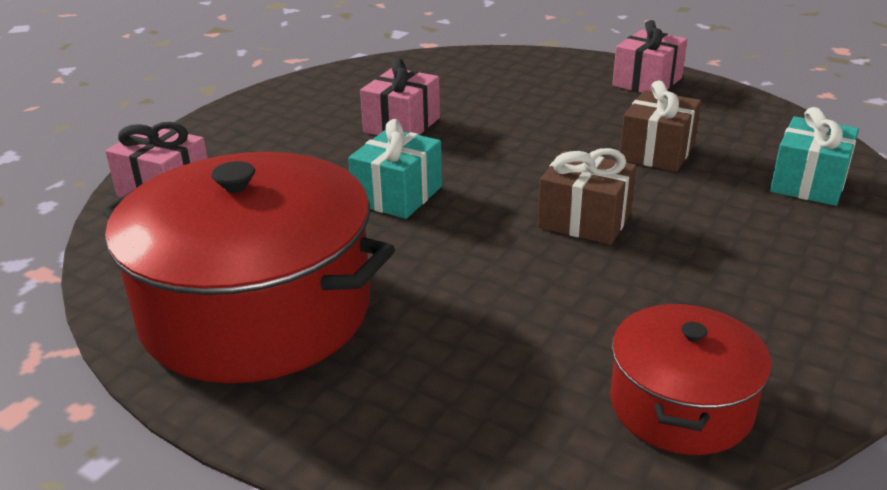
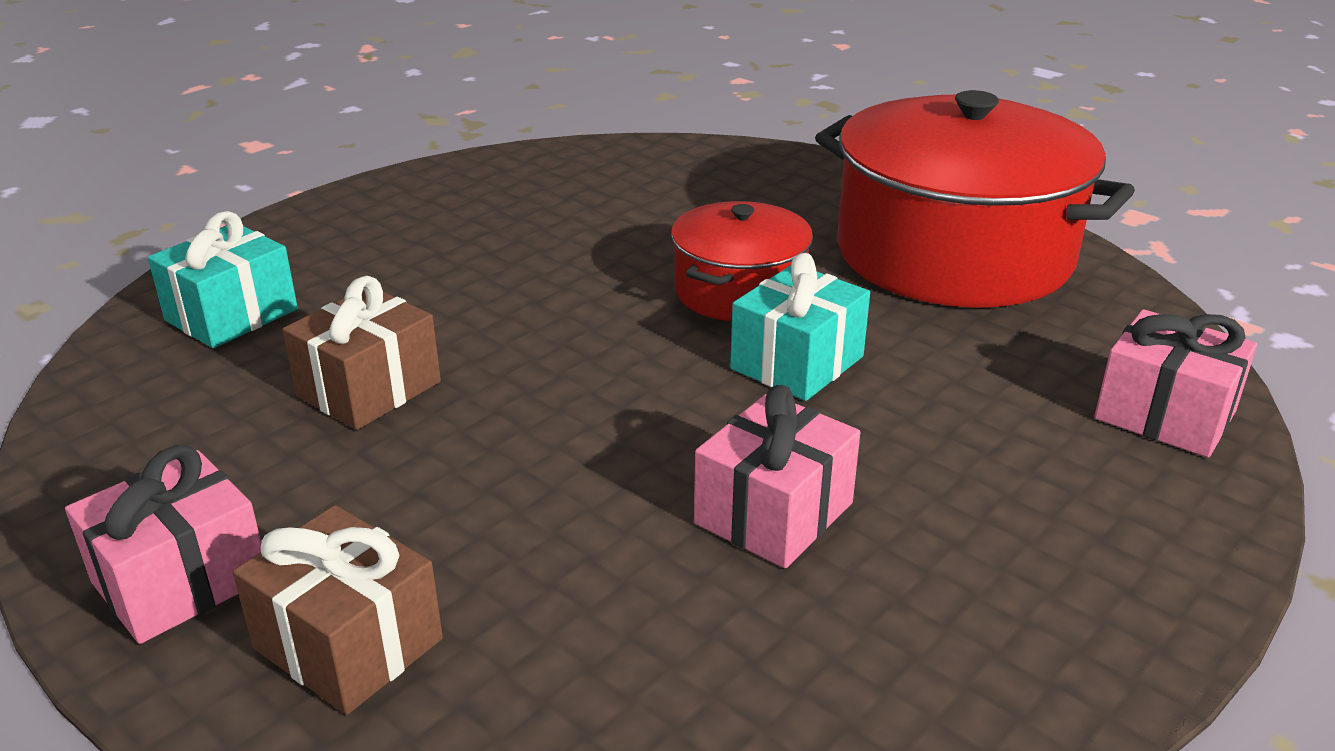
camera: 170 degrees left, 0 degrees up
brown gift [538,148,636,245] -> brown gift moved to [233,505,443,715]
red pot [610,302,772,455] -> red pot moved to [671,201,813,321]

